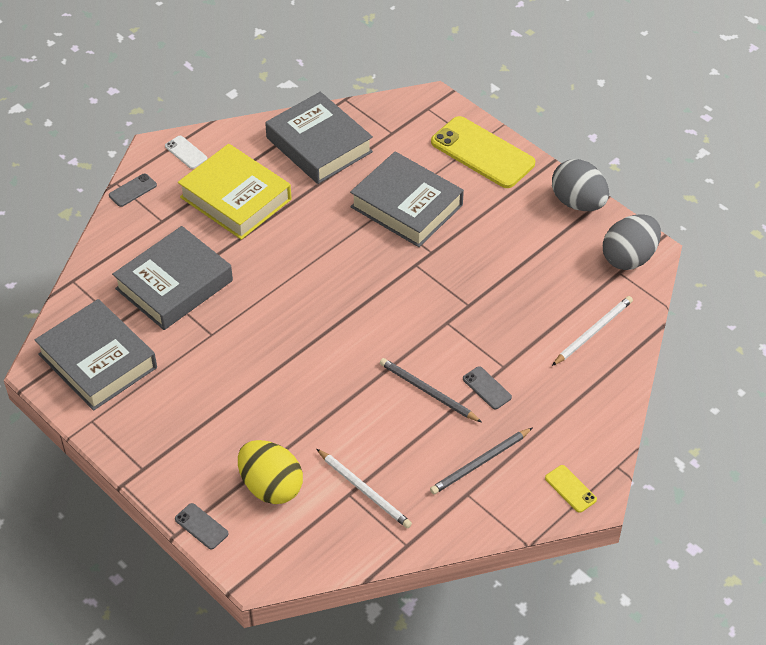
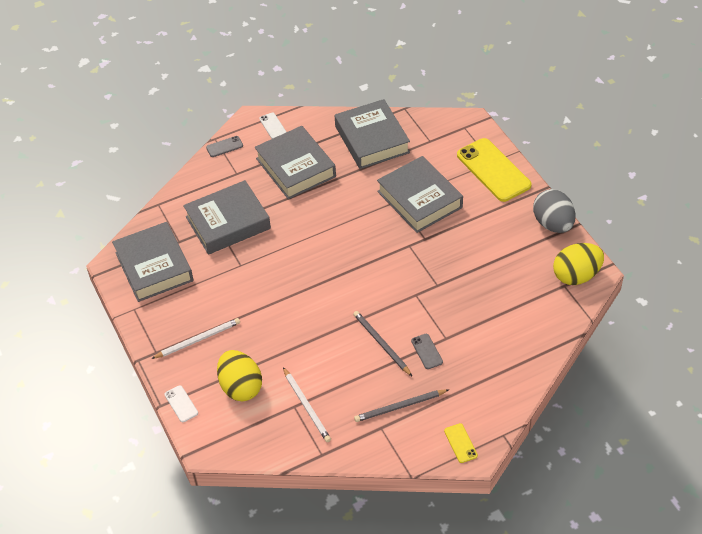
camera: 20 degrees right, 0 degrees up
grey phone [175,503,229,549] -> white phone [164,385,198,422]
yellow book [178,144,292,240] -> grey book [254,126,336,199]
white pencil [552,296,633,366] -> white pencil moved to [151,318,240,359]
grey egg [603,214,661,270] -> yellow egg [553,243,604,285]

